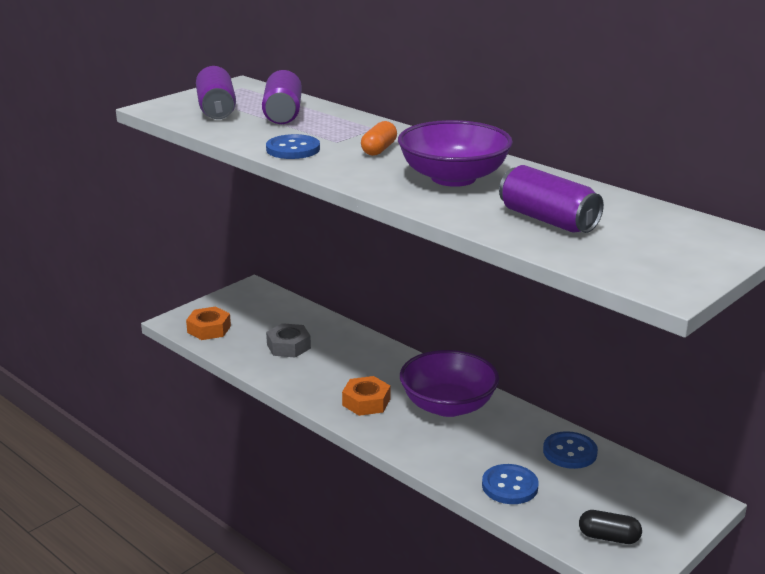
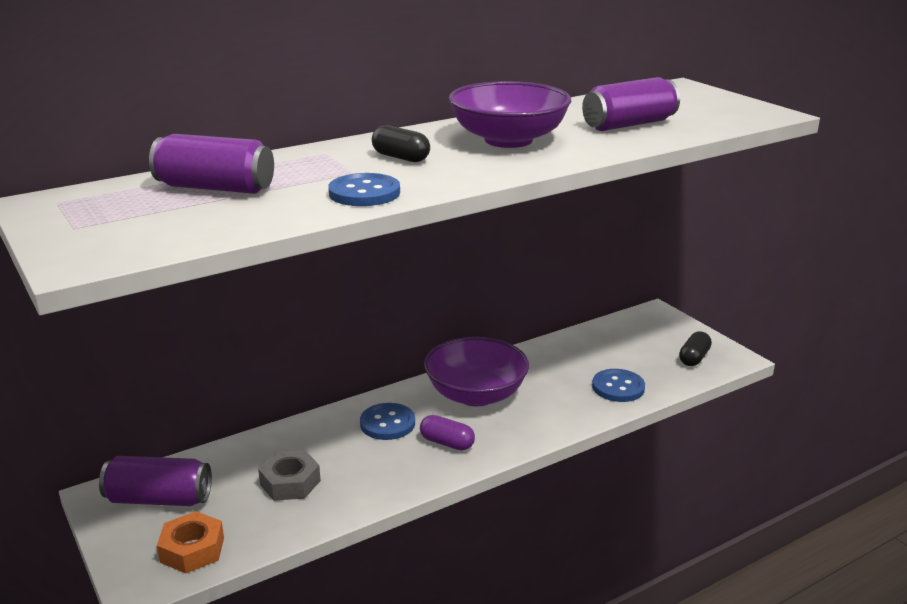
camera: 75 degrees left, 0 degrees up
purple can [196,66,236,119] -> purple can moved to [99,456,212,506]
orange nut [342,376,390,416] -> purple capsule [420,415,475,451]
orange capsule [361,121,397,156] -> black capsule [372,125,430,162]
blue button [543,431,598,469] -> blue button moved to [360,403,415,440]

